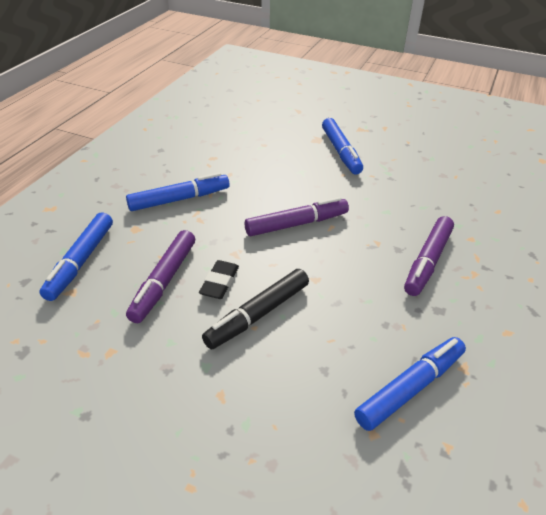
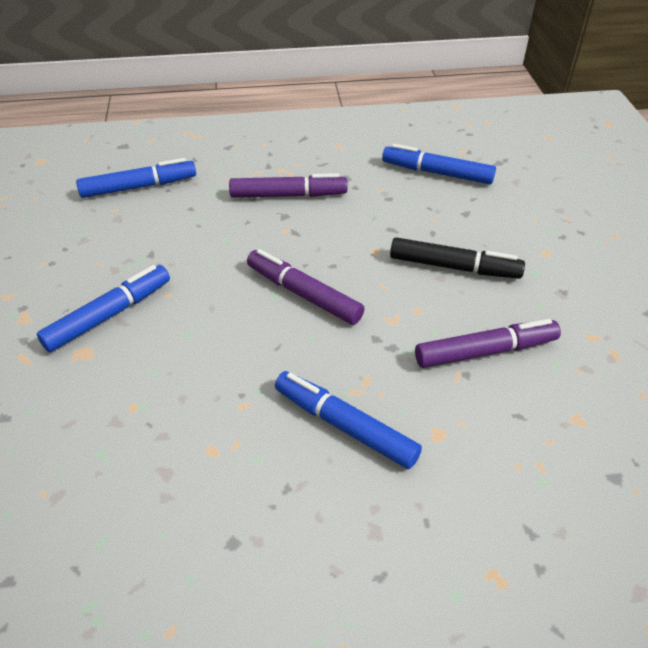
camera: 120 degrees left, 5 degrees up
blue marker [39,212,113,301] -> blue marker moved to [76,158,196,198]
black eraser [199,260,239,299] -> none

